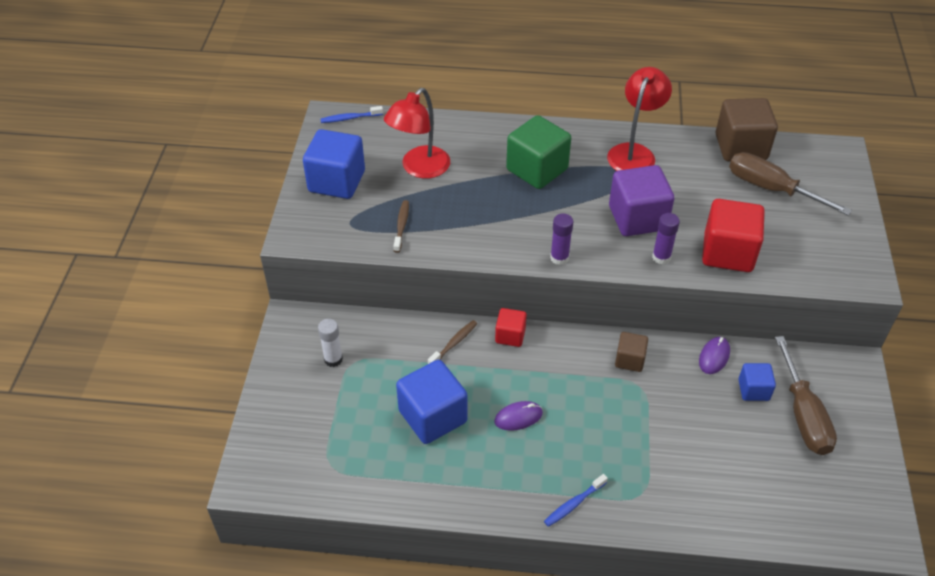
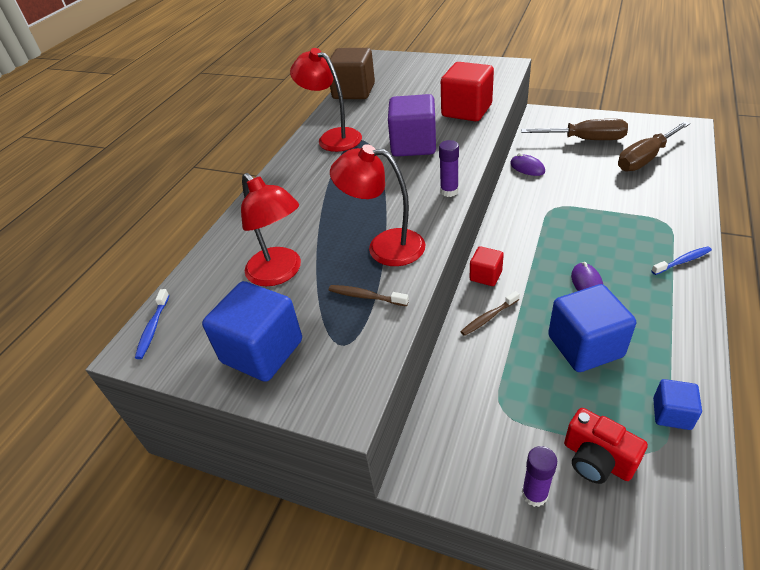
camera: 70 degrees left, 5 degrees down
white glue stick [318,319,343,367] -> none
brown toothbrush [428,320,477,364] -> brown toothbrush turned 90 degrees counterclockwise [460,291,520,336]
green cube [506,115,571,189] -> none
blue toothbrush [544,474,608,527] -> blue toothbrush turned 90 degrees counterclockwise [651,246,712,275]
brown cube [615,332,648,372] -> none
purple glue stick [652,213,680,265] -> purple glue stick moved to [522,446,557,507]
brown screwdriver [729,152,852,216] -> brown screwdriver moved to [618,121,690,172]
blue cube [738,363,776,401] -> blue cube moved to [653,379,702,430]
none -> red lamp [330,144,425,266]
none -> red camera [564,408,648,484]

